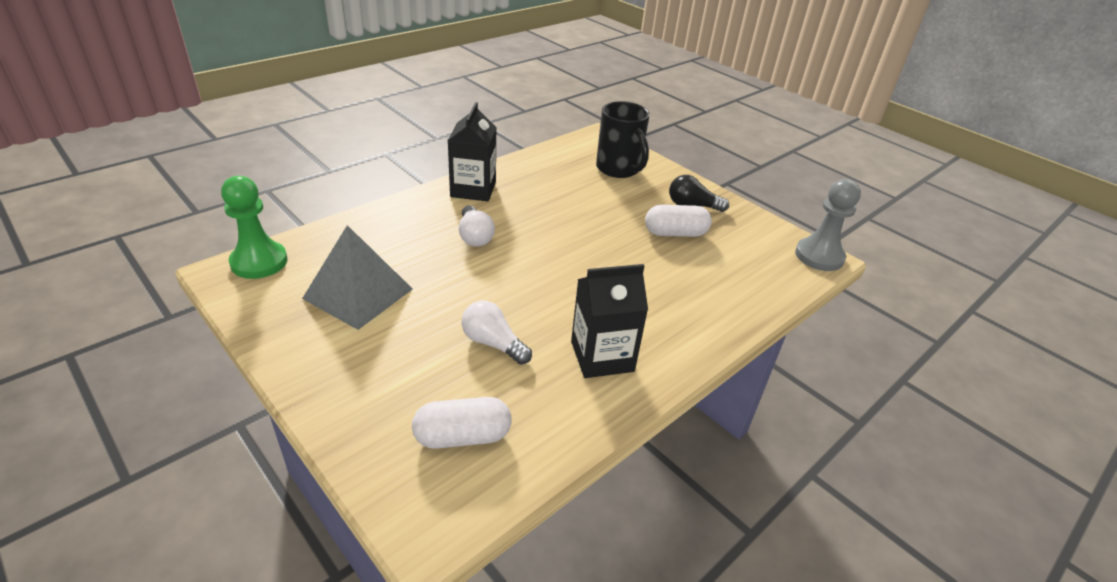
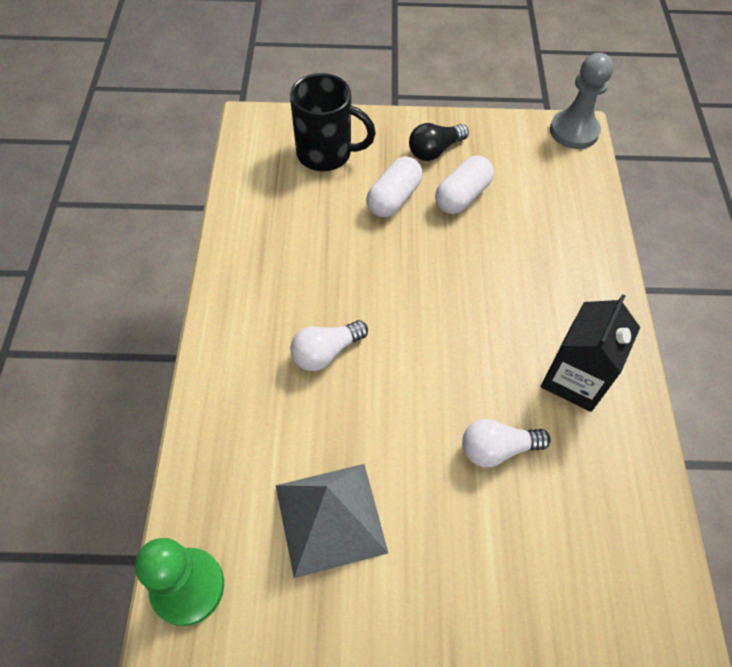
camera: 45 degrees left, 20 degrees up
white capsule [412,397,512,449] -> white capsule moved to [367,156,423,217]
black carton [448,102,497,201] -> none
white light bulb [459,205,495,247] -> white light bulb turned 120 degrees clockwise [290,320,368,371]

